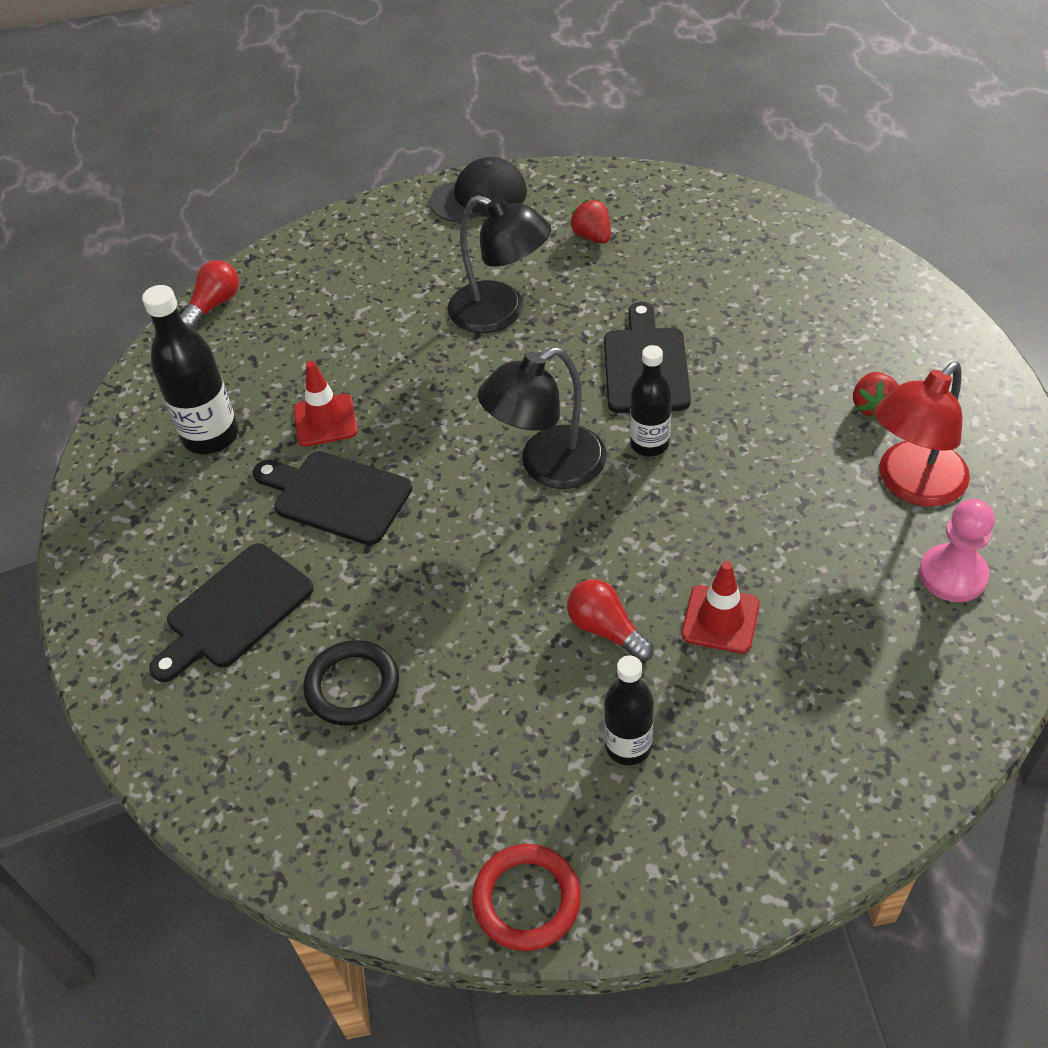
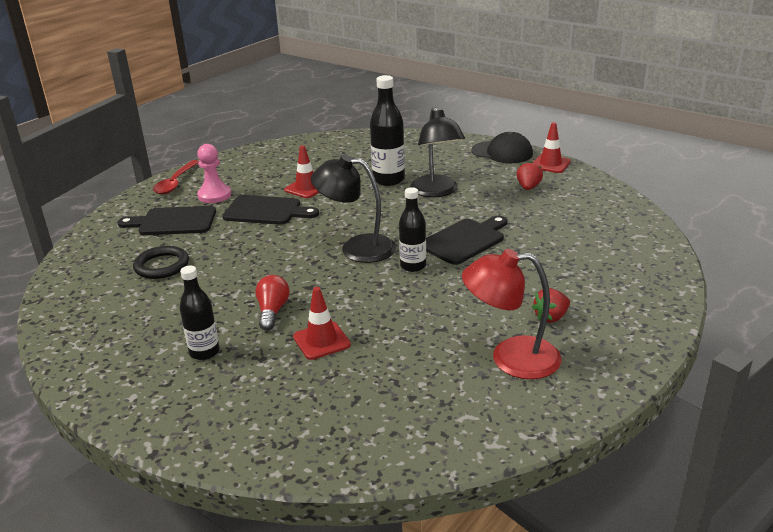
camera: 45 degrees right, 20 degrees down
black bottle [142,285,238,454] -> black bottle moved to [370,75,405,186]
red light bulb [180,260,239,329] -> none
black cutting board [253,451,412,545] -> black cutting board turned 120 degrees clockwise [222,195,319,225]
red ring [472,844,581,951] -> none
pink pawn [919,499,995,602] -> pink pawn moved to [197,144,231,203]
none -> red spoon [153,160,199,194]
none -> red traffic cone [533,122,571,173]

